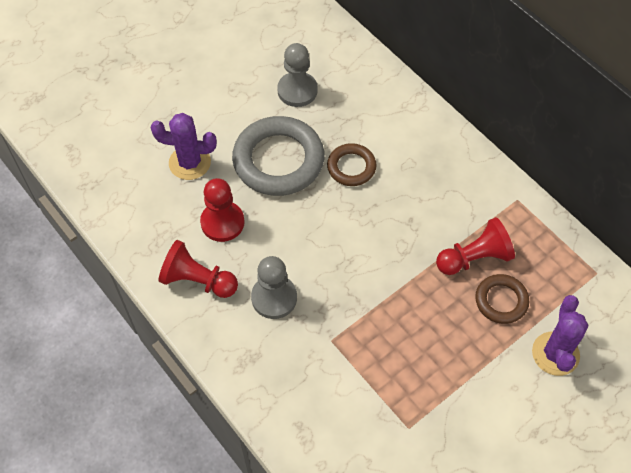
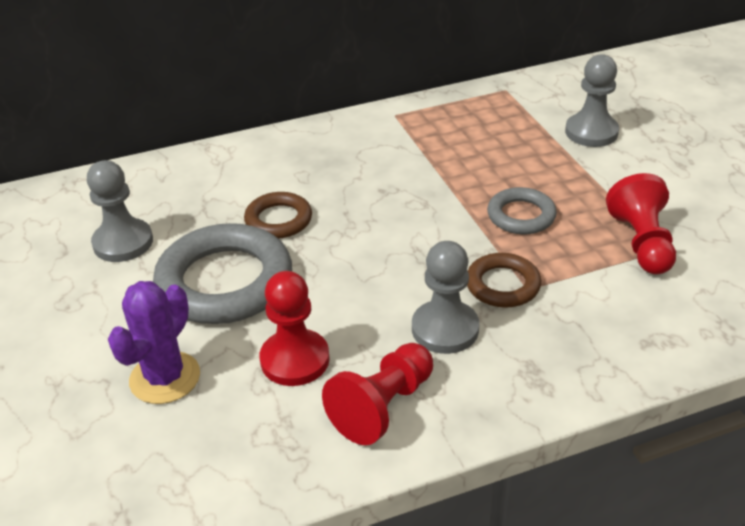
camera: 70 degrees left, 20 degrees down
red pawn [436,217,515,275] -> red pawn moved to [606,173,676,274]
brown ring [475,274,529,324] -> brown ring moved to [467,253,541,308]
purple cactus [532,295,588,376] -> grey pawn [565,54,619,147]
none -> grey ring [487,187,557,234]

